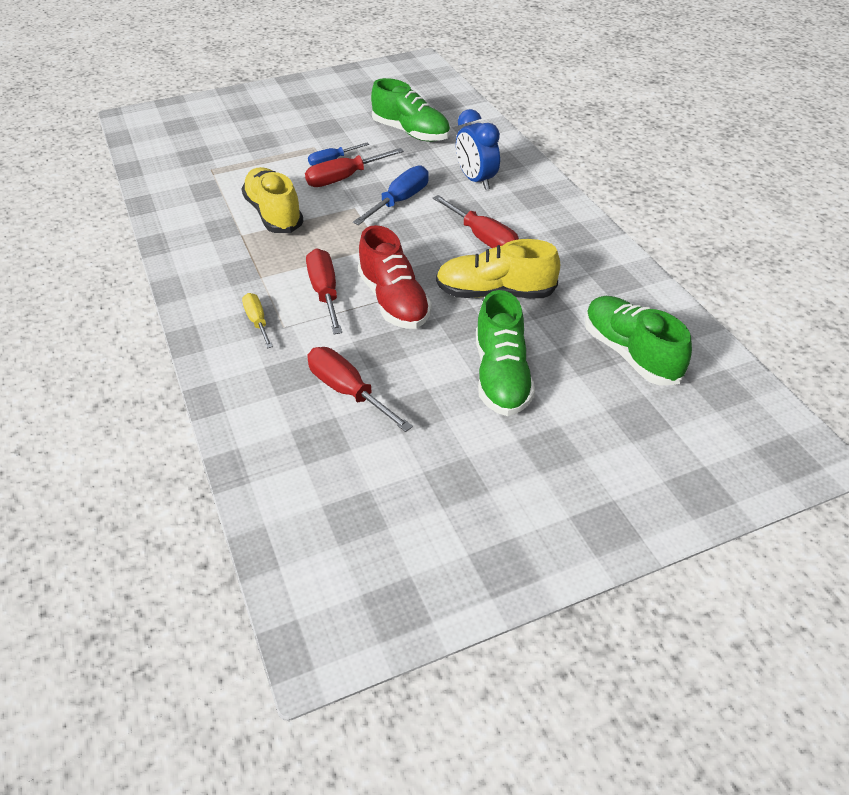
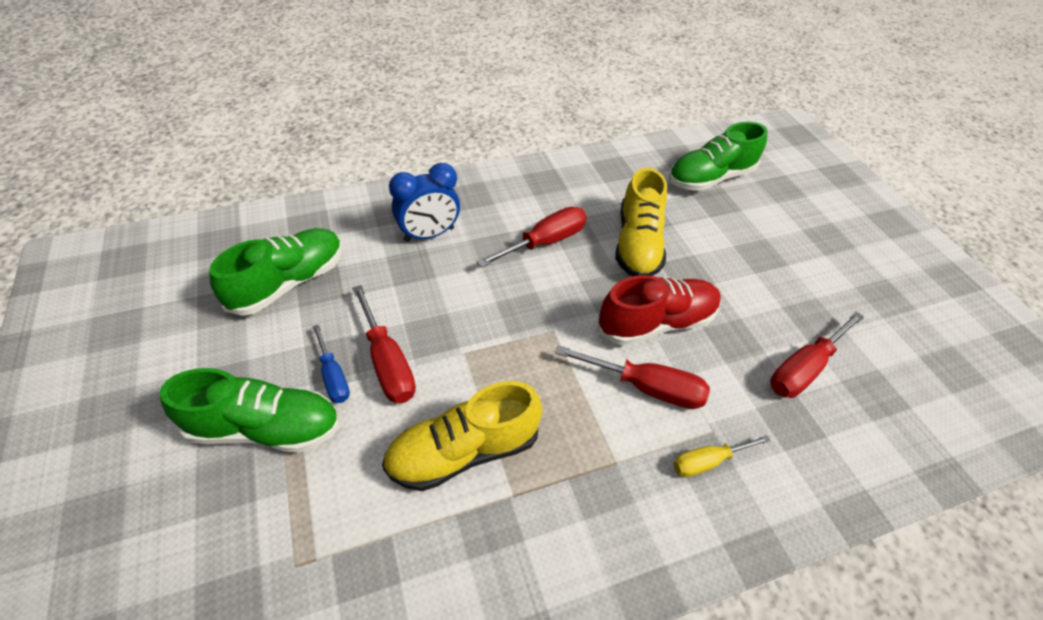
camera: 90 degrees left, 5 degrees up
red screwdriver [306,248,342,334] -> red screwdriver turned 150 degrees counterclockwise [555,345,710,409]
blue screwdriver [353,165,429,225] -> none
green shoe [476,290,535,416] -> green shoe moved to [160,368,340,453]

